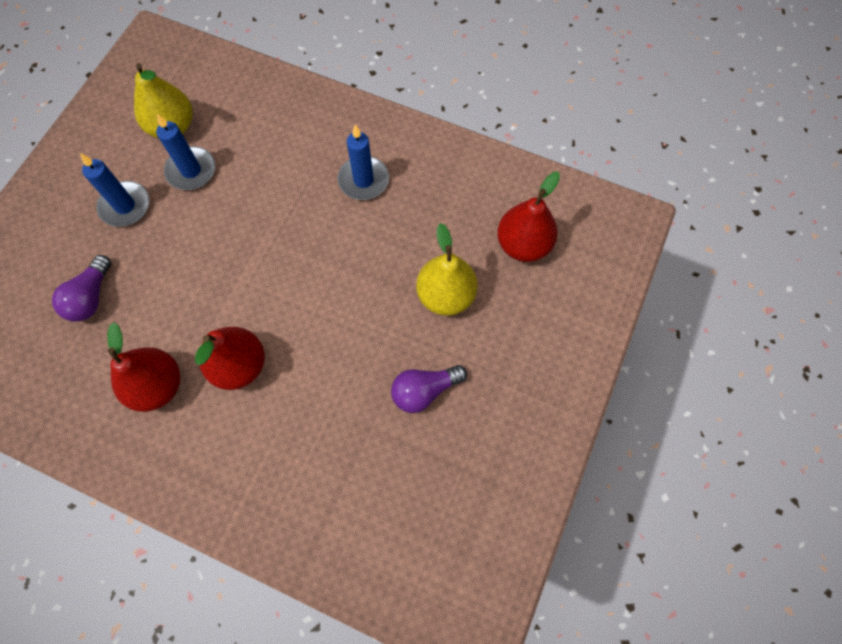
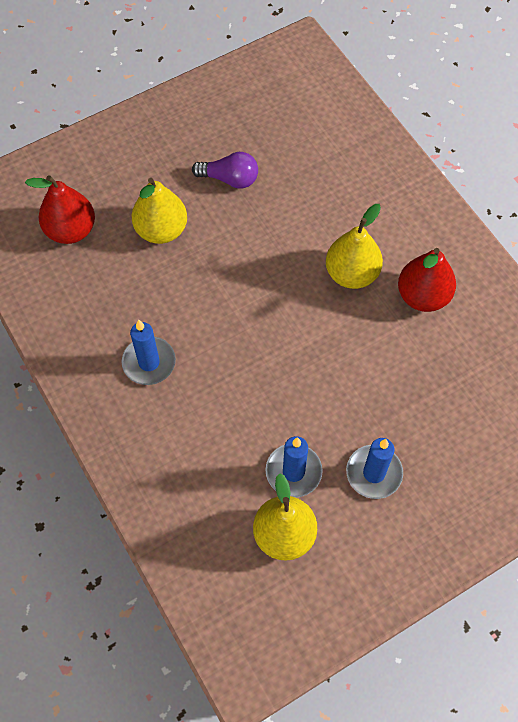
camera: 145 degrees left, 5 degrees down
purple light bulb [52,255,112,322] -> none
red pear [195,327,265,390] -> yellow pear [326,204,383,289]

